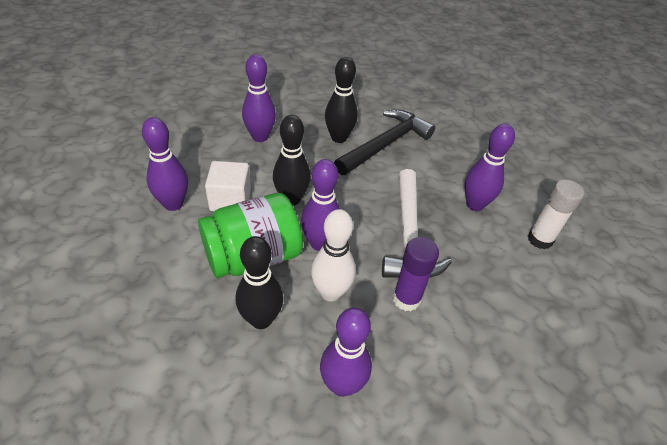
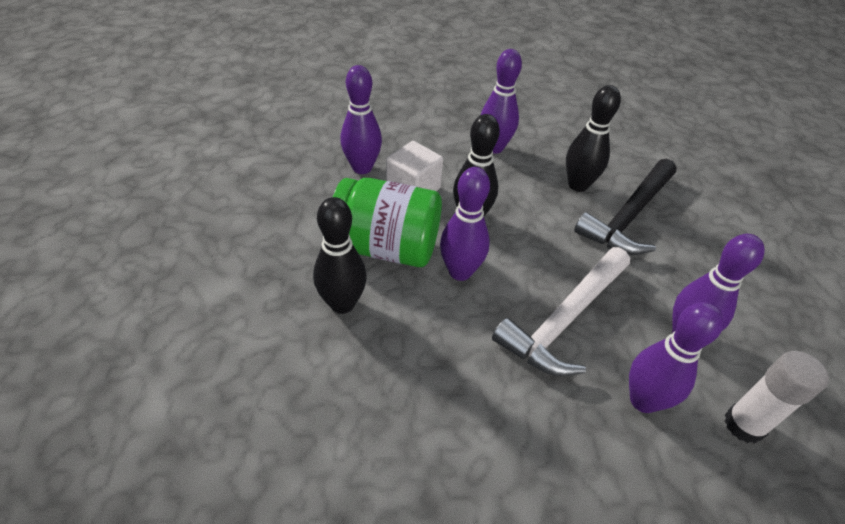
camera: 40 degrees right, 0 degrees up
white bowling pin [311,209,356,301] -> none
purple bowling pin [320,307,372,397] -> purple bowling pin moved to [629,302,724,413]
black hammer [334,110,435,175] -> black hammer turned 135 degrees clockwise [574,159,677,255]
purple glue stick [393,237,439,311] -> none

